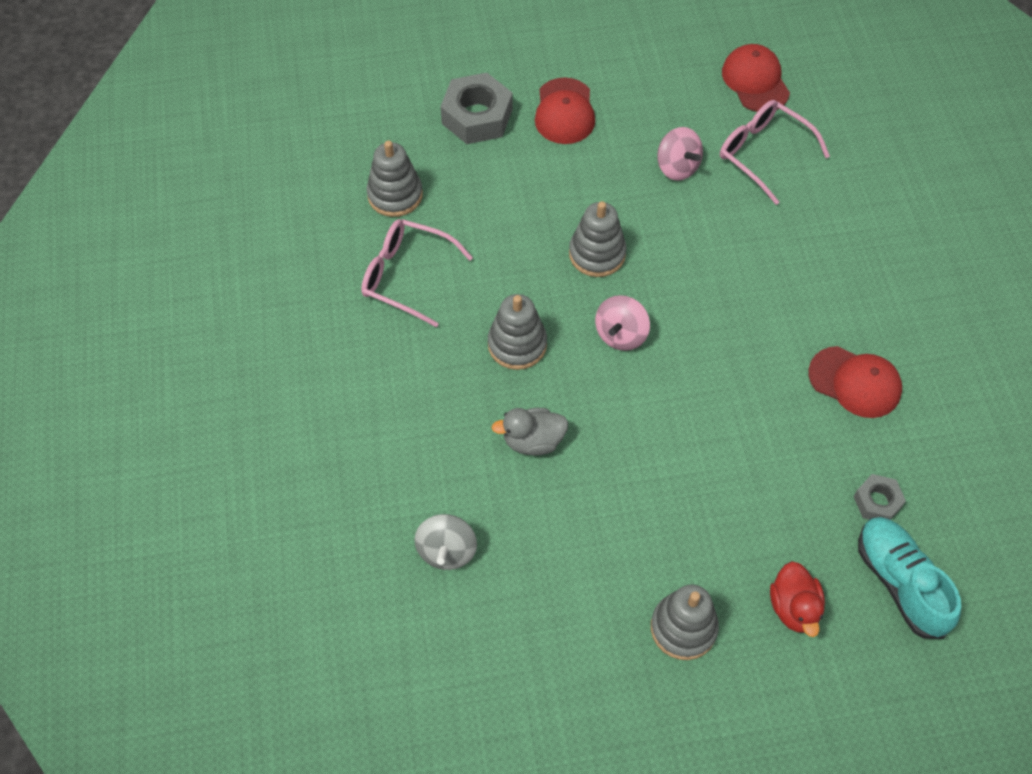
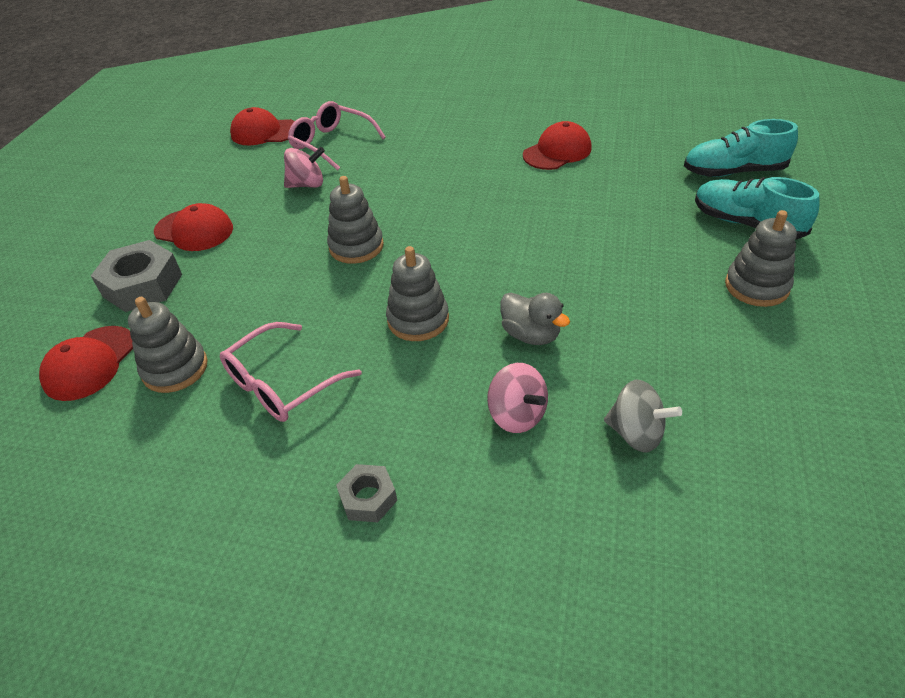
camera: 65 degrees left, 15 degrees down
grey duck [492,408,568,455] -> grey duck turned 60 degrees counterclockwise [500,293,570,345]
pink spinning top [595,295,650,351] -> pink spinning top moved to [487,363,548,433]
pink glasses [720,100,830,205] -> pink glasses turned 60 degrees clockwise [288,101,386,170]
red duck [770,561,825,637] -> turquoise shoe [695,177,820,239]
grey nut [853,474,906,520] -> grey nut moved to [336,464,397,522]
none -> red cap [39,326,133,401]

